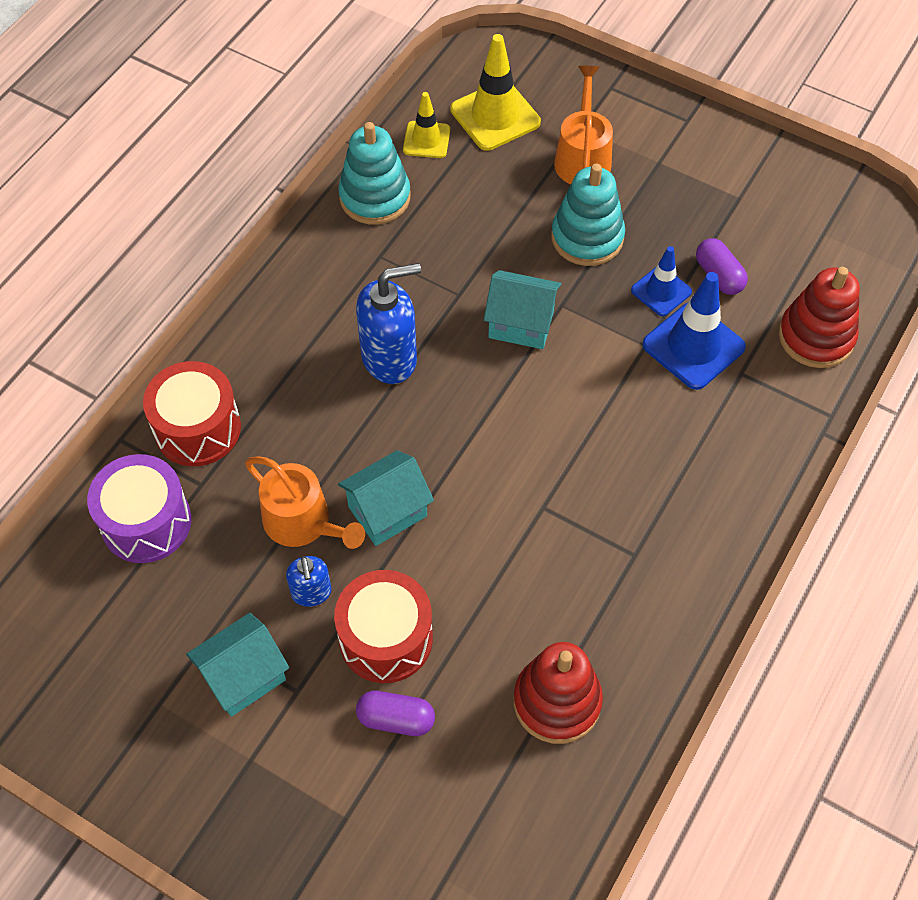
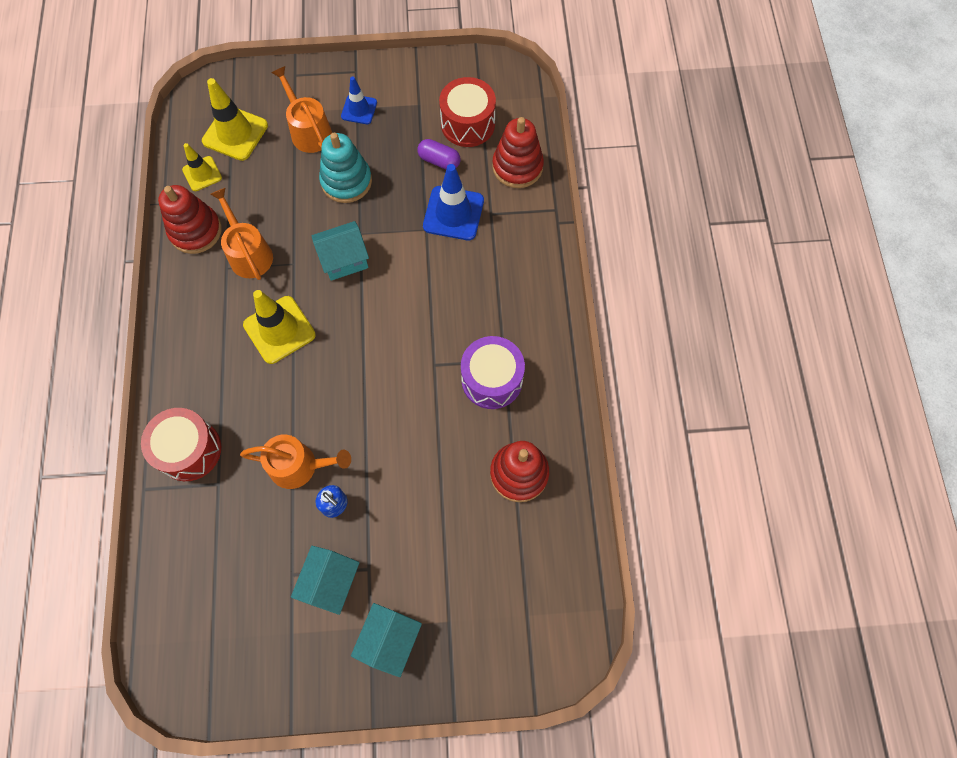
camera: 35 degrees left, 10 degrees up
purple drum [87,454,191,563] -> purple drum moved to [461,336,525,409]
red drum [334,570,433,683] -> red drum moved to [439,77,496,147]
turquoise stacking toy [338,122,411,225] -> red stacking toy [158,185,222,254]
turquoise house [338,450,434,546] -> turquoise house moved to [351,603,422,677]
blue soap dispenser [356,263,421,384] -> yellow traffic cone [243,290,316,364]
purple capsule [356,691,435,736] -> none
blue traffic cone [631,246,692,316] -> blue traffic cone moved to [341,76,377,124]
none -> orange watering can [210,188,273,280]

